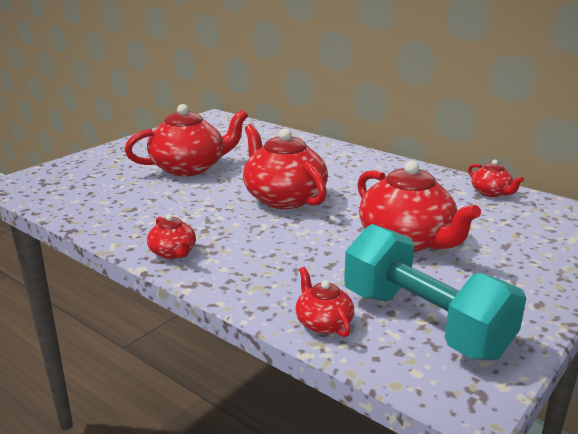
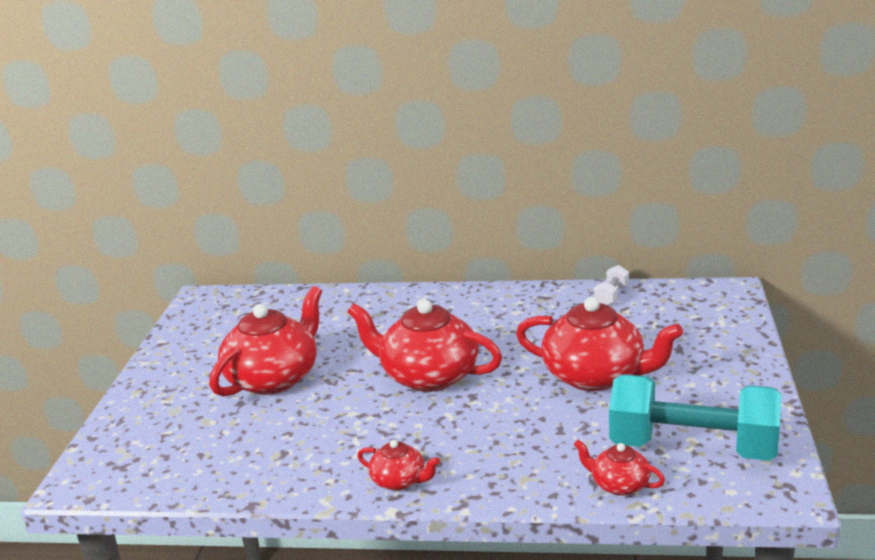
camera: 30 degrees left, 0 degrees up
red teapot [468,160,524,197] -> white dumbbell [594,265,629,305]

